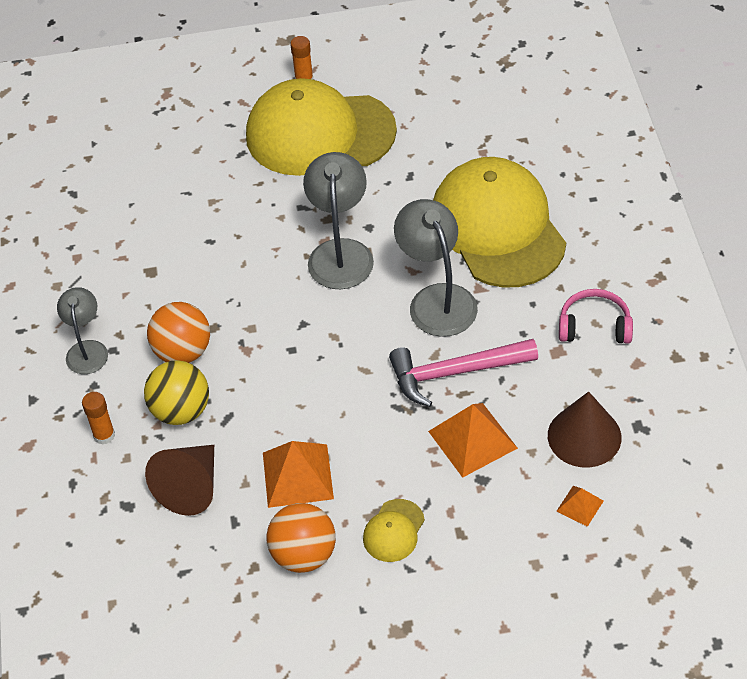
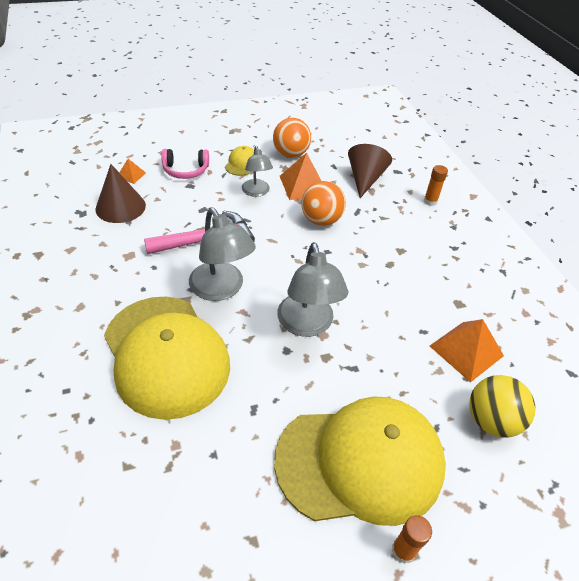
camera: 165 degrees right, 5 degrees down
grey lamp [57,287,108,374] -> grey lamp moved to [242,146,273,197]
yellow ball [144,360,209,425] -> yellow ball moved to [469,375,536,438]
orange ball [147,302,210,363] -> orange ball moved to [301,181,346,226]
orange pyramid [428,403,518,478] -> orange pyramid moved to [430,319,504,383]
pink headphones [559,289,633,344] -> pink headphones moved to [161,149,209,179]

